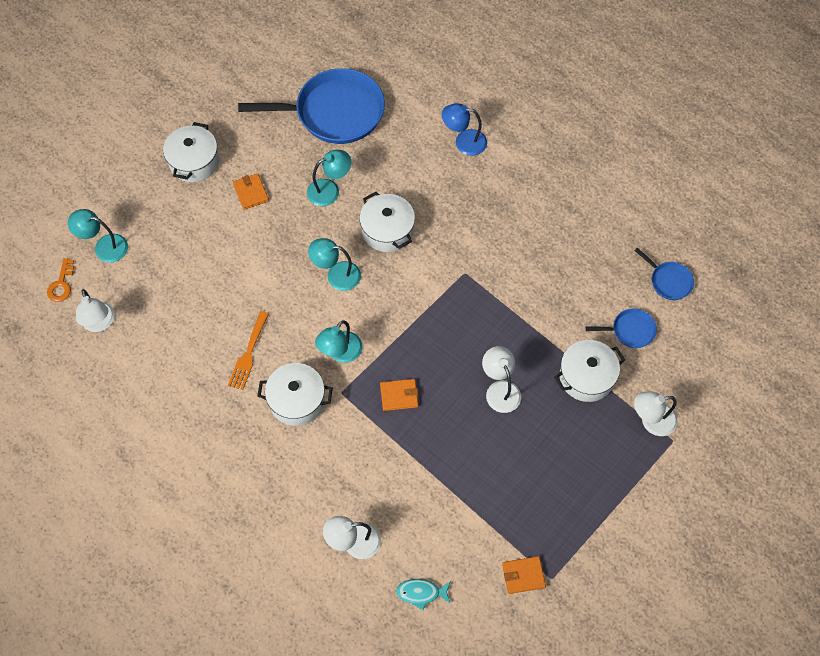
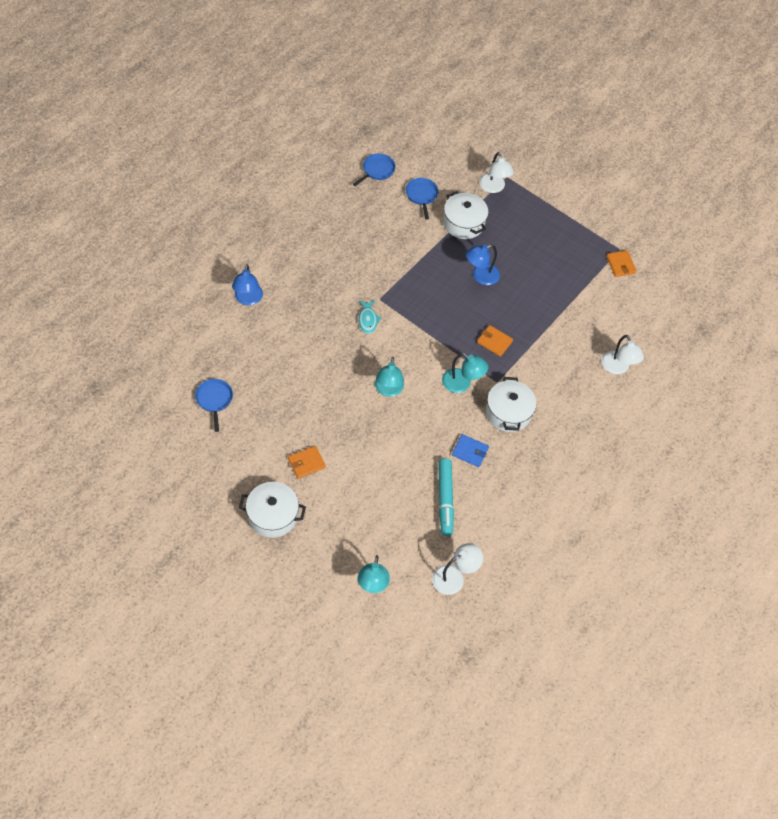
camera: 100 degrees left, 5 degrees down
orange key [47,258,74,302] -> none
orange fork [228,311,269,390] -> blue wallet [452,434,489,467]
blue pan [238,68,385,144] -> blue pan [195,379,233,432], size x0.45
turquoise lamp [307,150,351,206] -> none
white pot [359,192,415,252] -> none
orange wallet [380,379,418,411] -> orange wallet turned 45 degrees counterclockwise [477,325,513,357]
turquoise fish [396,579,451,610] -> turquoise fish moved to [358,301,381,334]
white lamp [482,346,521,413] -> blue lamp [466,245,500,285]
none -> turquoise marker [438,459,454,536]

